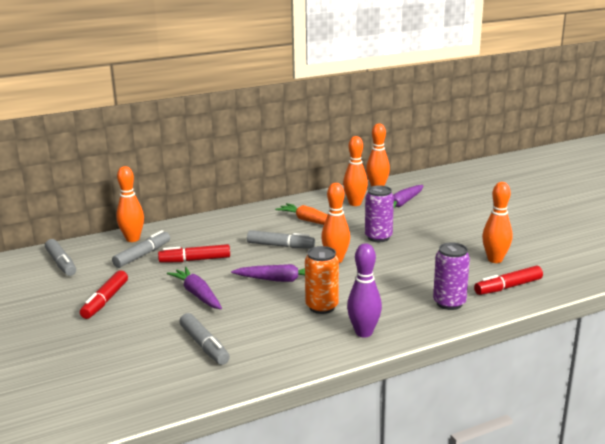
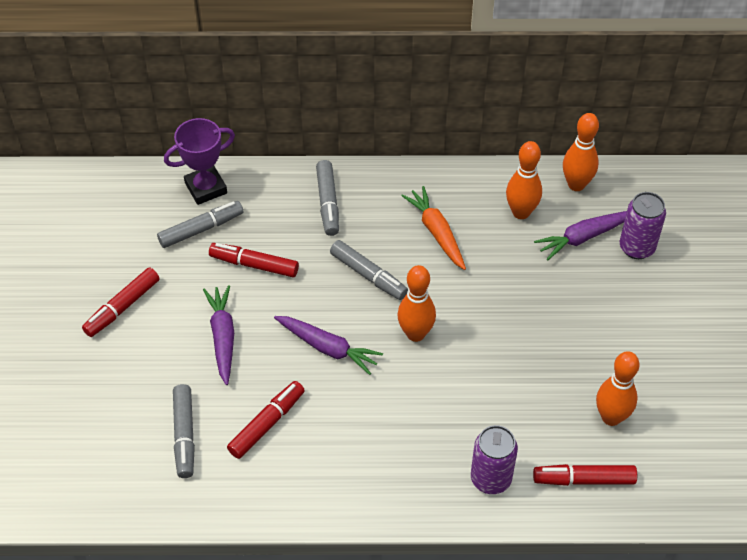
camera: 25 degrees right, 30 degrees up
grey marker [45,239,76,276] -> grey marker moved to [316,160,339,236]
orange bowling pin [116,166,144,242] -> purple trophy [164,118,235,205]
orange can [305,246,339,314] -> none
purple bowling pin [347,243,382,337] -> none
purple can [365,185,394,242] -> purple can moved to [620,192,666,259]
none -> red marker [227,381,305,459]

